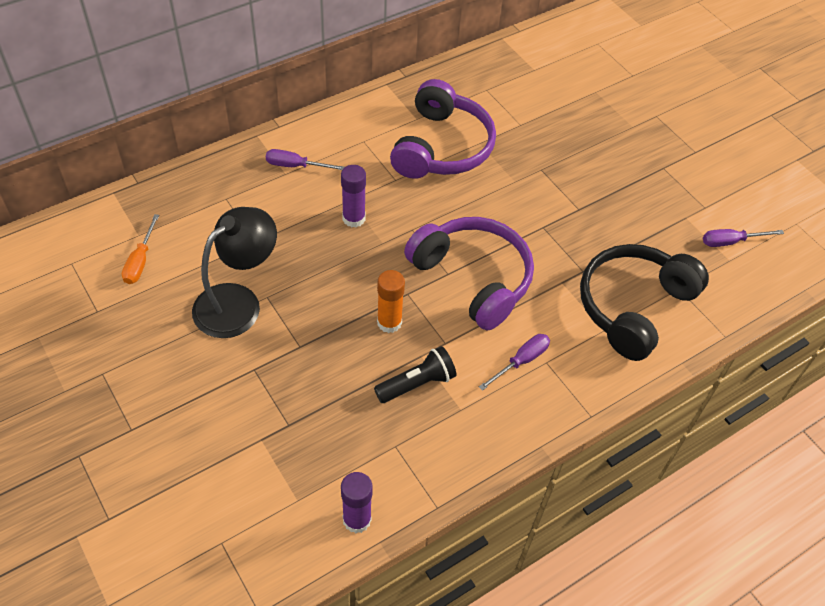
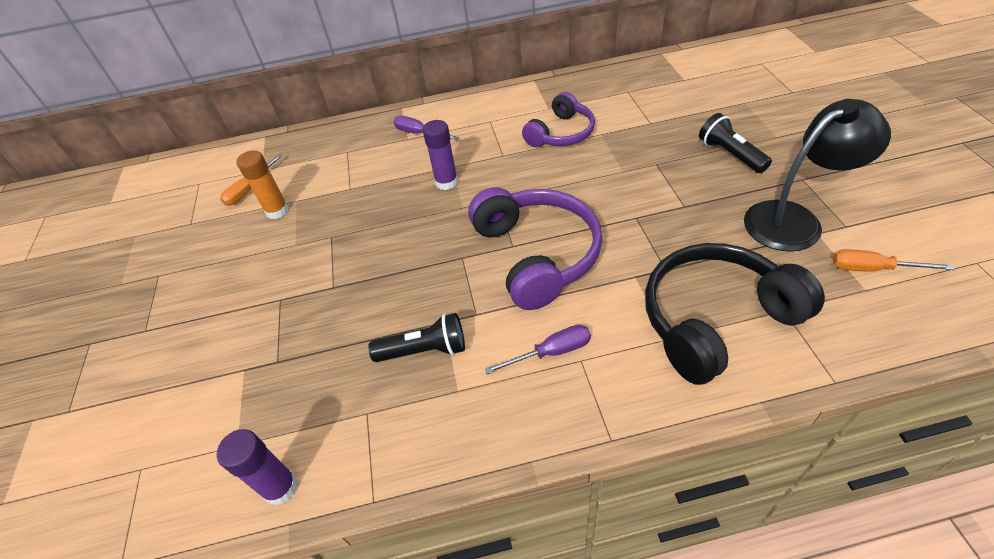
camera: 30 degrees right, 5 degrees down
black lamp [192,207,277,338] -> black lamp moved to [744,99,891,252]
orange glue stick [377,270,405,333] -> orange glue stick moved to [236,150,289,219]
purple headphones [390,79,496,179] -> purple headphones [522,92,595,147], size x0.63
purple screwdriver [703,229,784,247] -> orange screwdriver [833,249,955,272]
none -> black flashlight [699,113,772,173]

